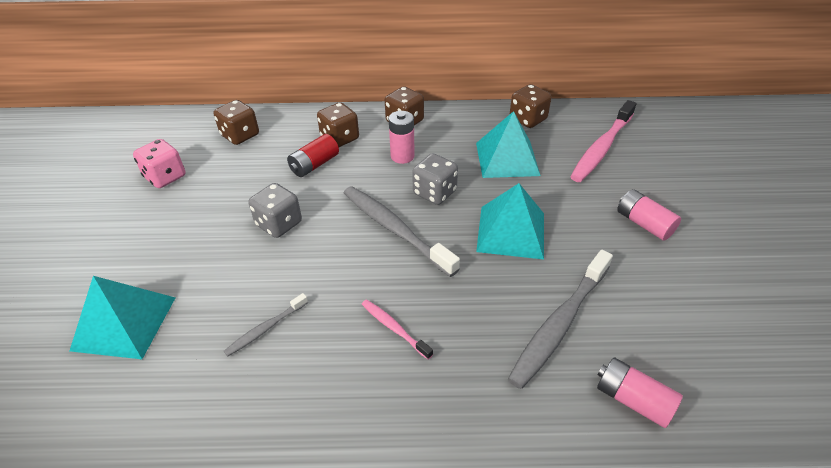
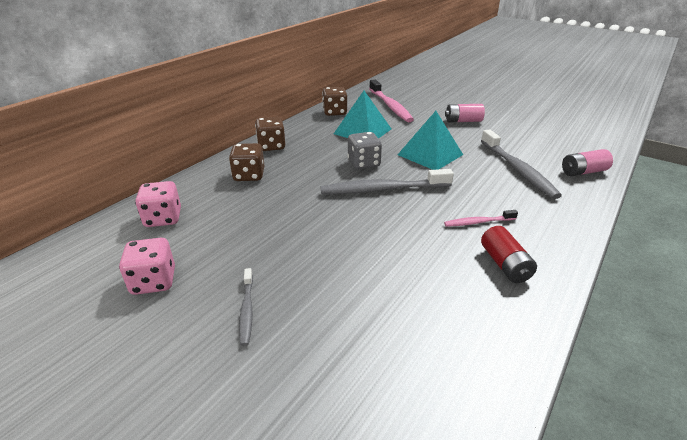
camera: 55 degrees left, 10 degrees down
turquoise pyramid [70,276,175,359] -> none
brown dice [214,100,259,145] -> pink dice [135,181,181,227]
grey toothbrush [224,293,308,356] -> grey toothbrush moved to [239,268,253,346]
grey dice [249,183,302,238] -> none
red battery [287,134,339,177] -> red battery moved to [481,226,537,283]
pink battery [389,111,415,164] -> none

